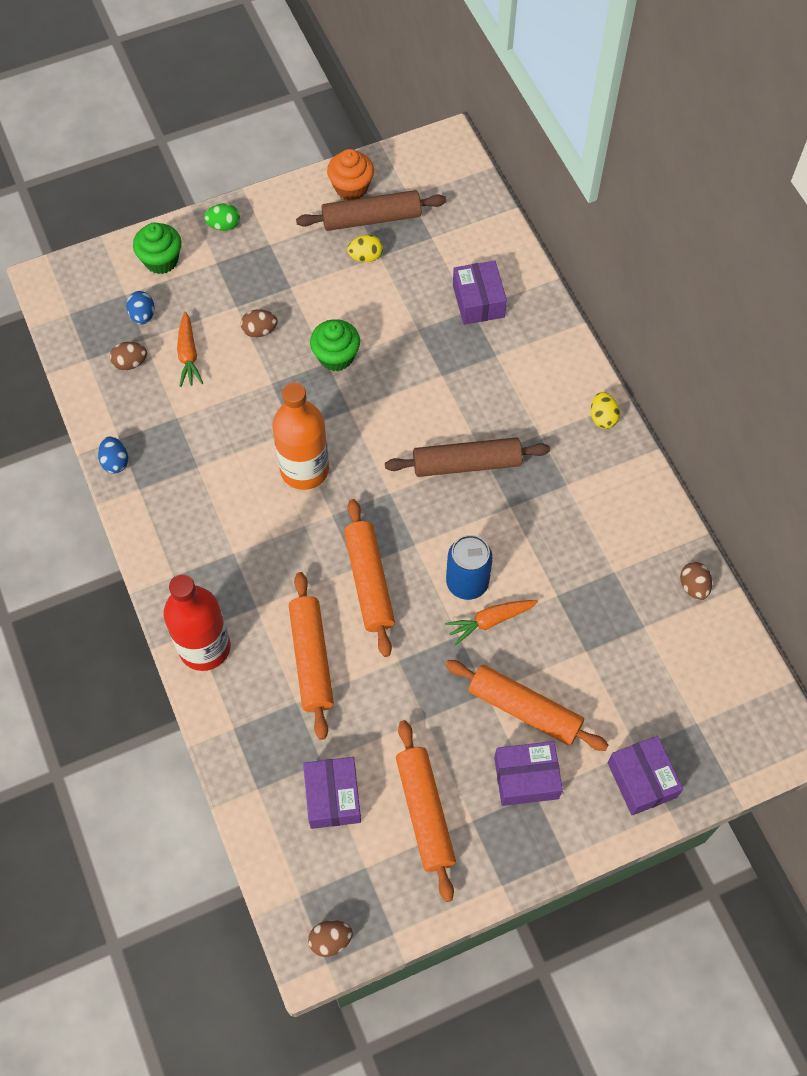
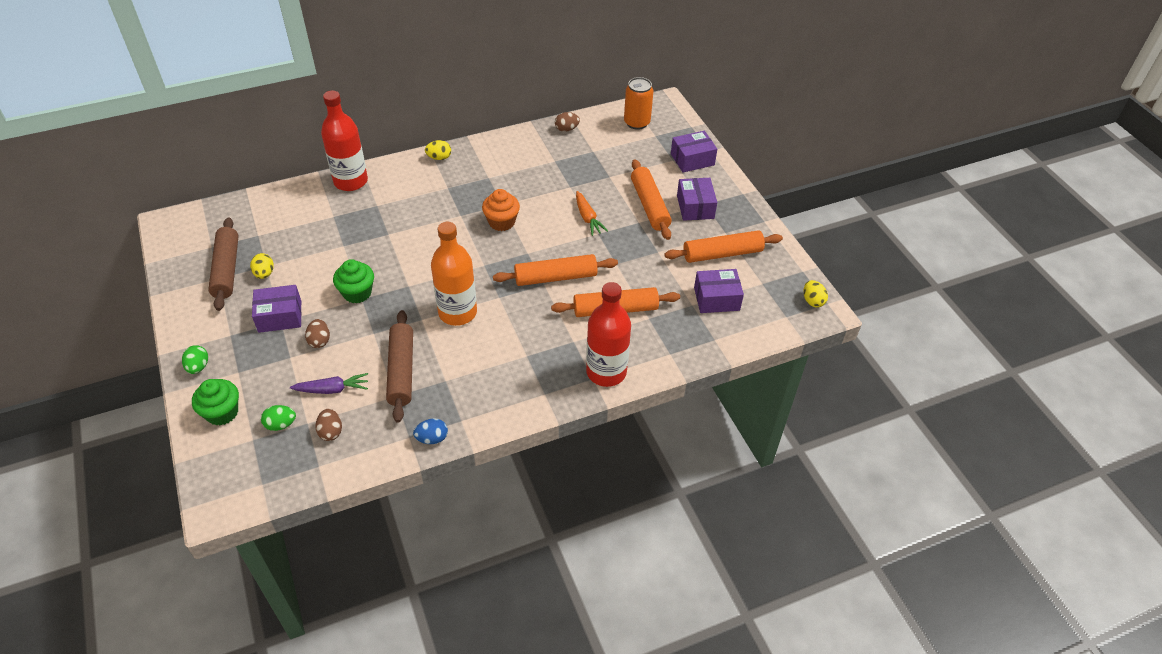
camera: 90 degrees left, 15 degrees down
blue egg [126,291,154,325] -> green egg [261,405,296,431]
orange carrot [177,312,203,387] -> purple carrot [290,373,368,394]
brown egg [308,920,353,957] -> yellow egg [804,280,828,308]
orange cupcake [327,149,374,200] -> orange cupcake moved to [482,189,520,231]
brown rolling pin [385,437,550,477] -> brown rolling pin moved to [386,310,413,423]
orange rolling pin [445,660,609,751] -> orange rolling pin turned 45 degrees counterclockwise [631,159,672,240]
blue can [446,535,493,600] -> none
purple box [453,260,507,325] -> purple box moved to [252,285,301,333]
none -> red bottle [321,90,368,191]
none -> orange can [624,77,653,130]

